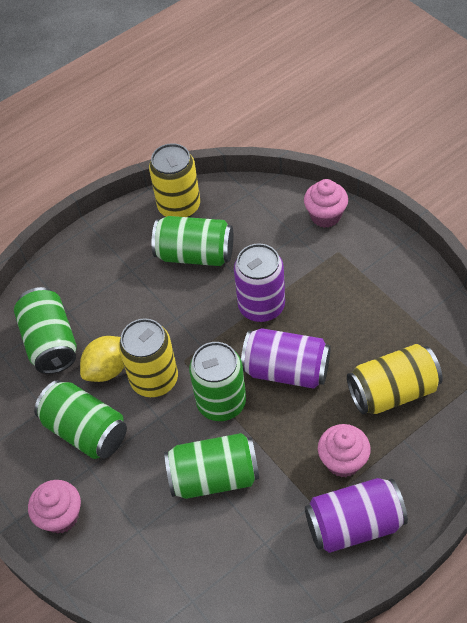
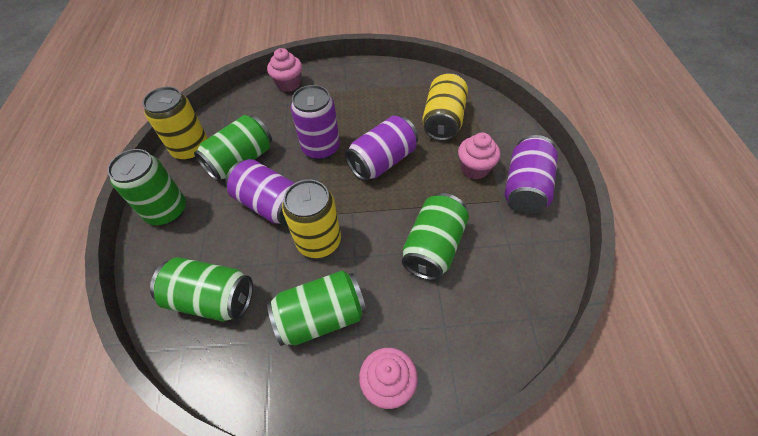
camera: 60 degrees left, 0 degrees up
yellow lemon [80,336,124,382] -> none
green can [189,342,246,421] -> green can moved to [107,149,186,225]
none -> purple can [226,159,294,226]

